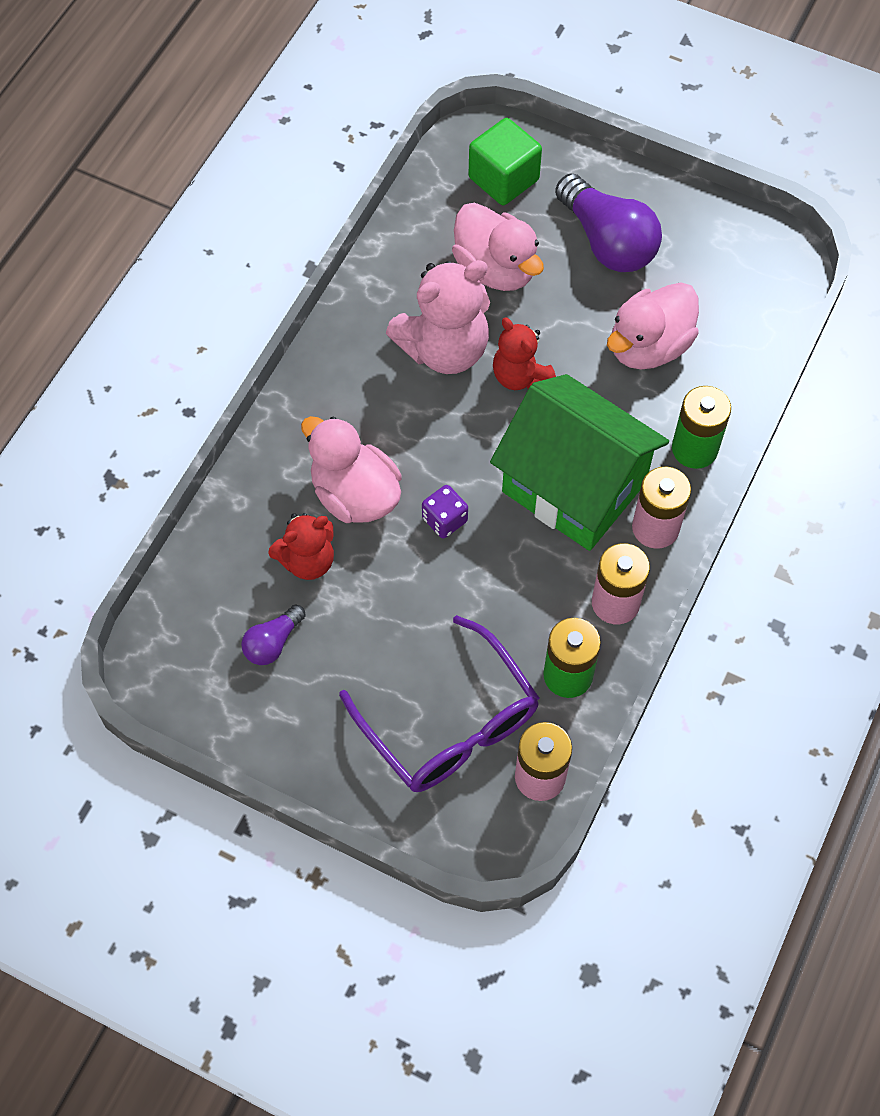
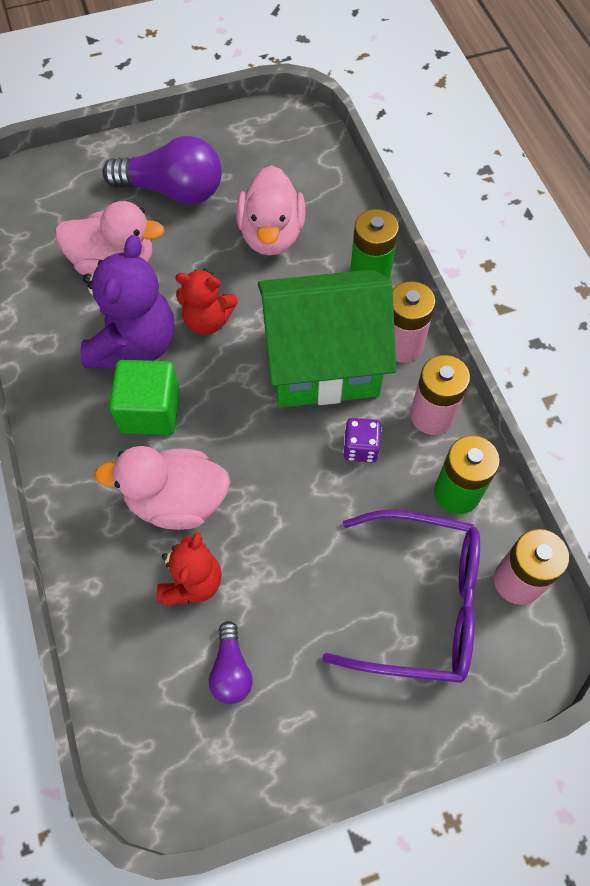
camera: 45 degrees left, 0 degrees up
pink teddy bear [386,260,490,374] -> purple teddy bear [80,235,175,369]
purple dice [422,485,468,538] -> purple dice moved to [343,418,382,462]
green cube [469,118,542,205] -> green cube moved to [109,360,180,435]

